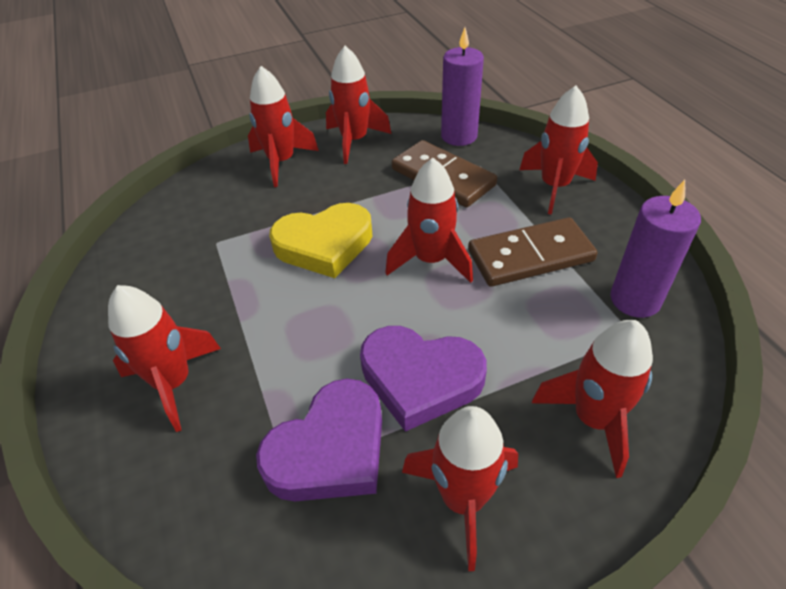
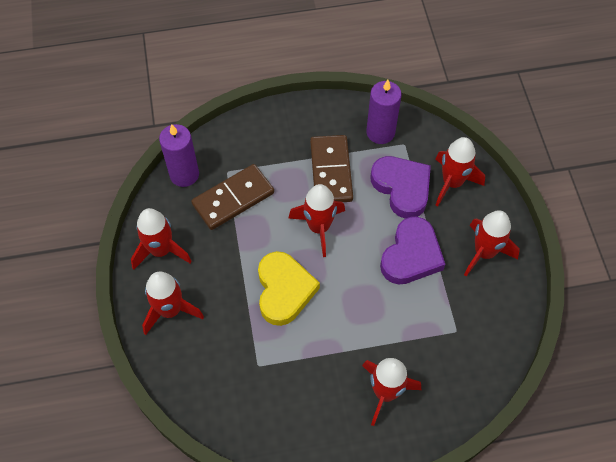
camera: 80 degrees left, 15 degrees up
purple heart [256,379,382,501] -> purple heart moved to [371,156,431,219]
red rocket [519,86,598,215] -> none

